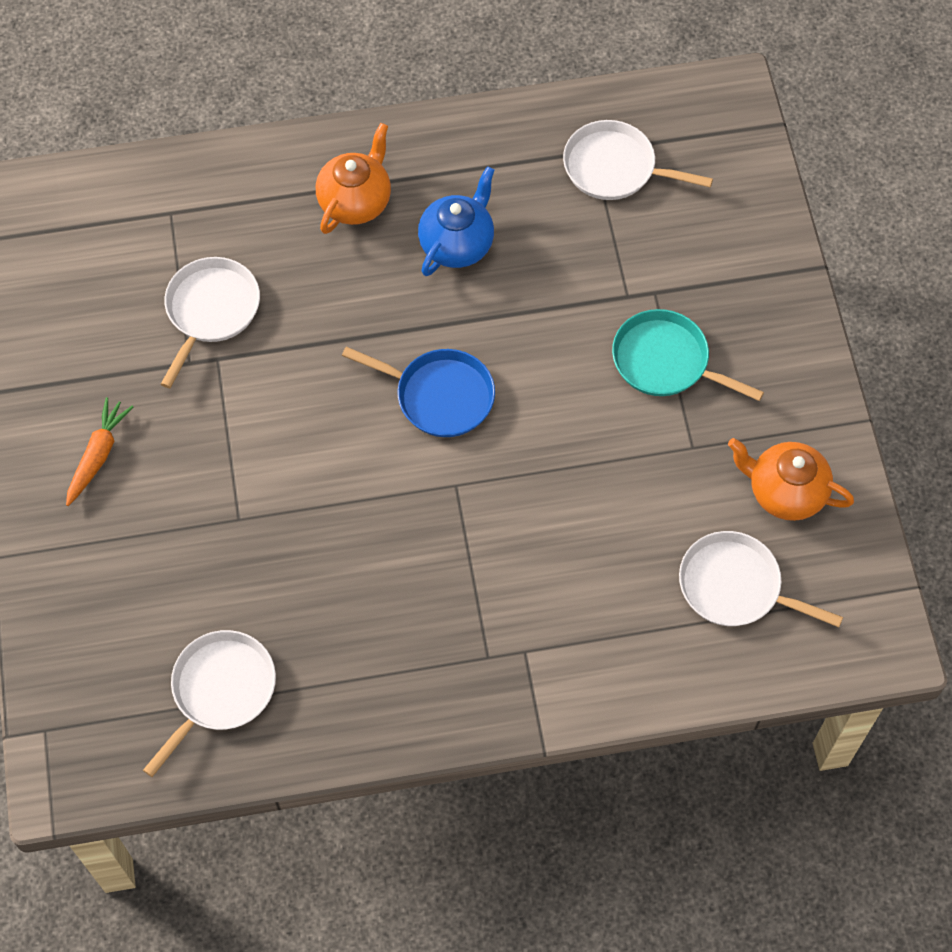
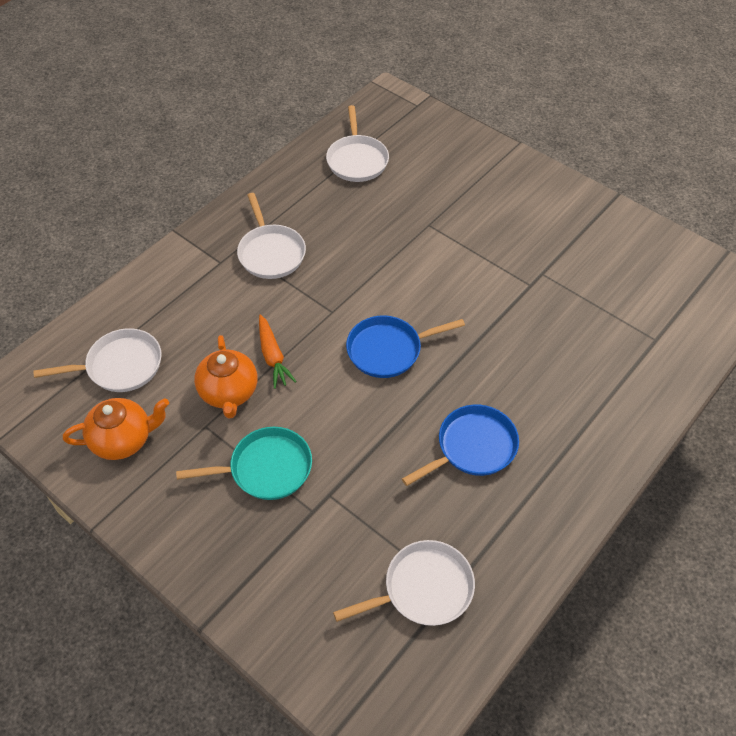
camera: 140 degrees right, 10 degrees down
orange carrot [66,397,133,506] -> orange carrot moved to [259,314,297,389]
white pan [161,257,260,388] -> white pan moved to [237,193,306,279]
orange teapot [316,123,391,234] -> orange teapot moved to [194,335,257,418]
blue teapot [418,166,494,276] -> blue pan [402,405,519,486]

